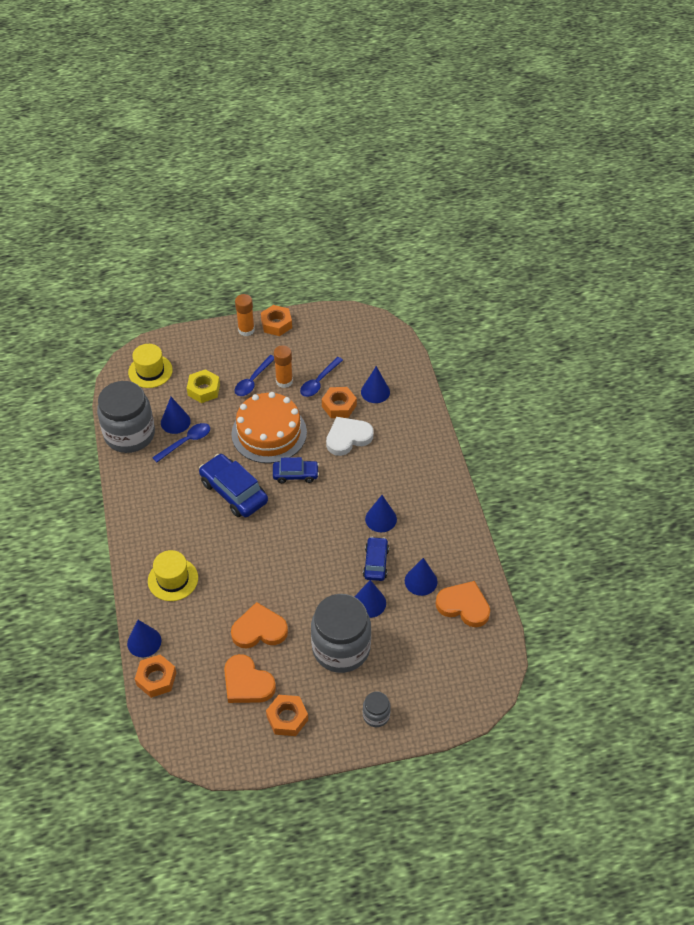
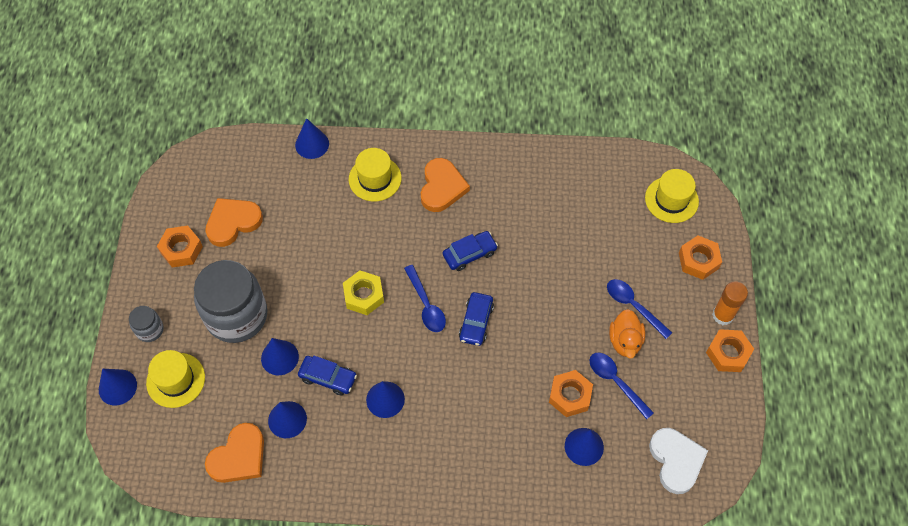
camera: 105 degrees right, 10 degrees up
grey jar [97,381,155,453] -> none
orange nut [135,654,176,698] -> orange nut moved to [679,235,722,280]
blue spoon [152,423,210,463] -> blue spoon moved to [404,265,446,332]
blue cone [161,397,191,434] -> blue cone moved to [99,369,137,405]
yellow nut [187,369,220,403] -> yellow nut moved to [343,271,384,315]
blue car [199,454,268,517] -> blue car [443,231,498,271], size x0.61
orange cake [231,392,307,463] -> none
orange heart [231,602,288,648] -> orange heart moved to [421,158,470,212]
orange glue stick [274,345,293,388] -> orange duck [609,309,645,359]
white heart [326,417,374,456] -> white heart moved to [649,428,708,494]
none -> yellow hat [146,350,205,408]

